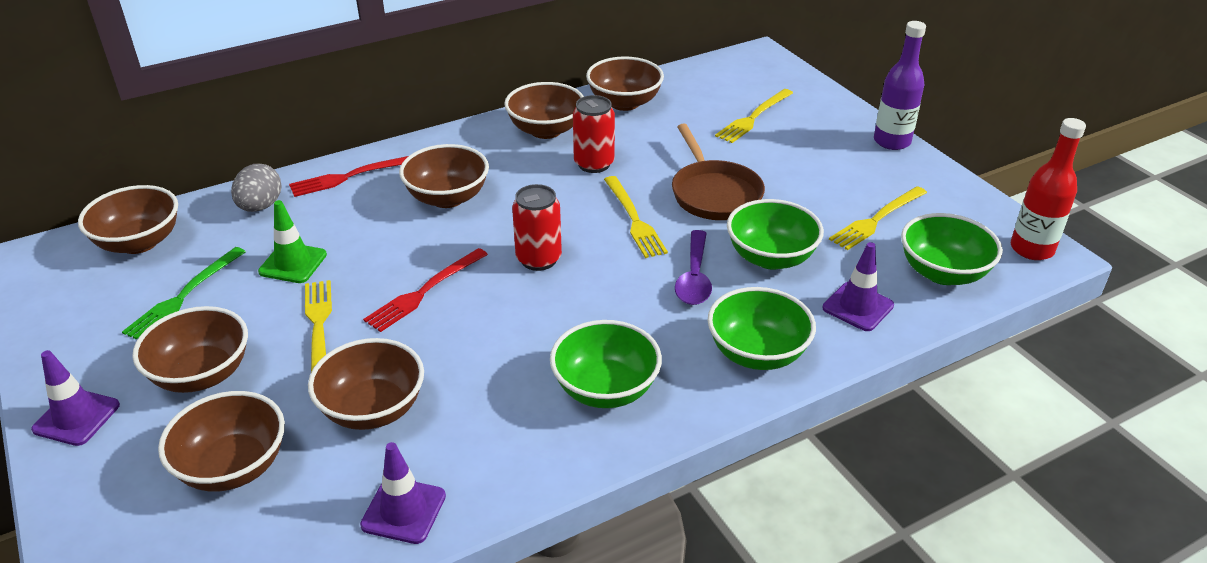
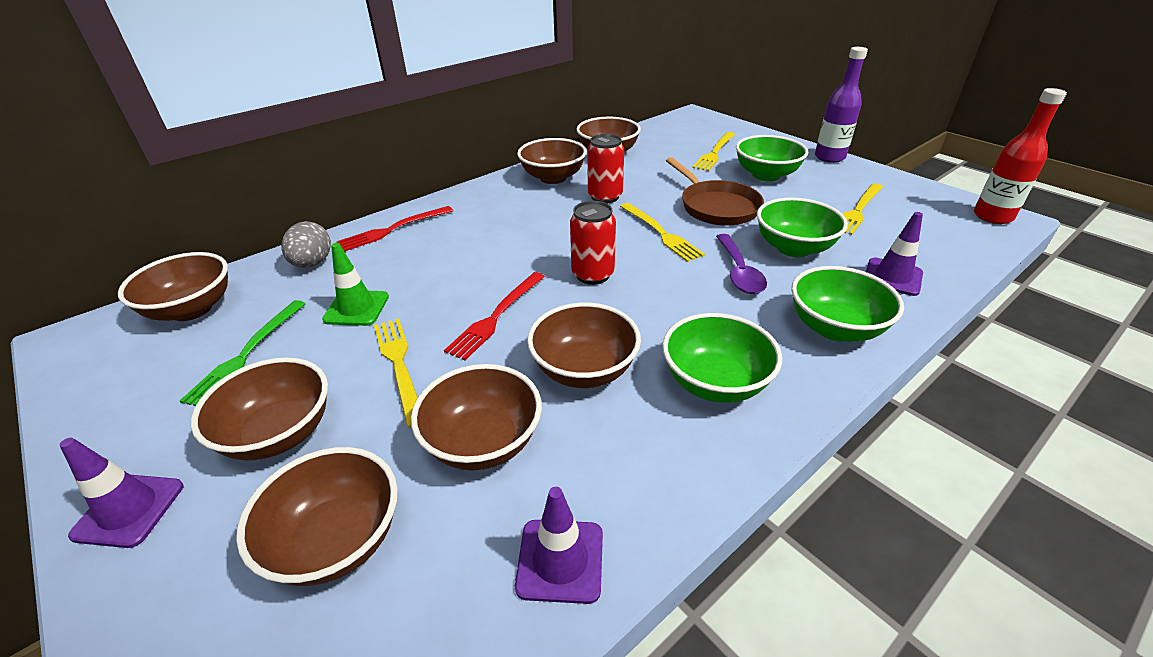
camera: 10 degrees left, 0 degrees up
brown bowl [399,144,489,208] -> brown bowl moved to [527,303,641,388]
green bowl [901,213,1003,285] -> green bowl moved to [736,135,808,181]

